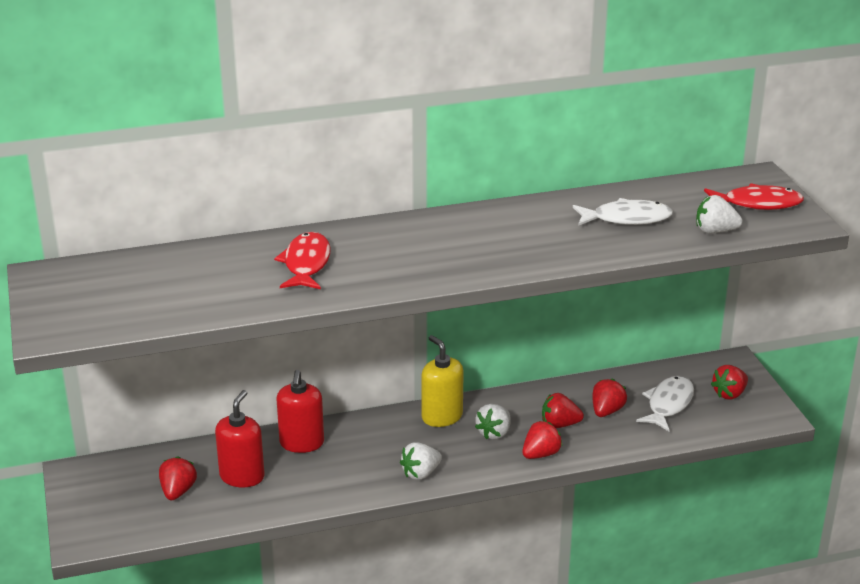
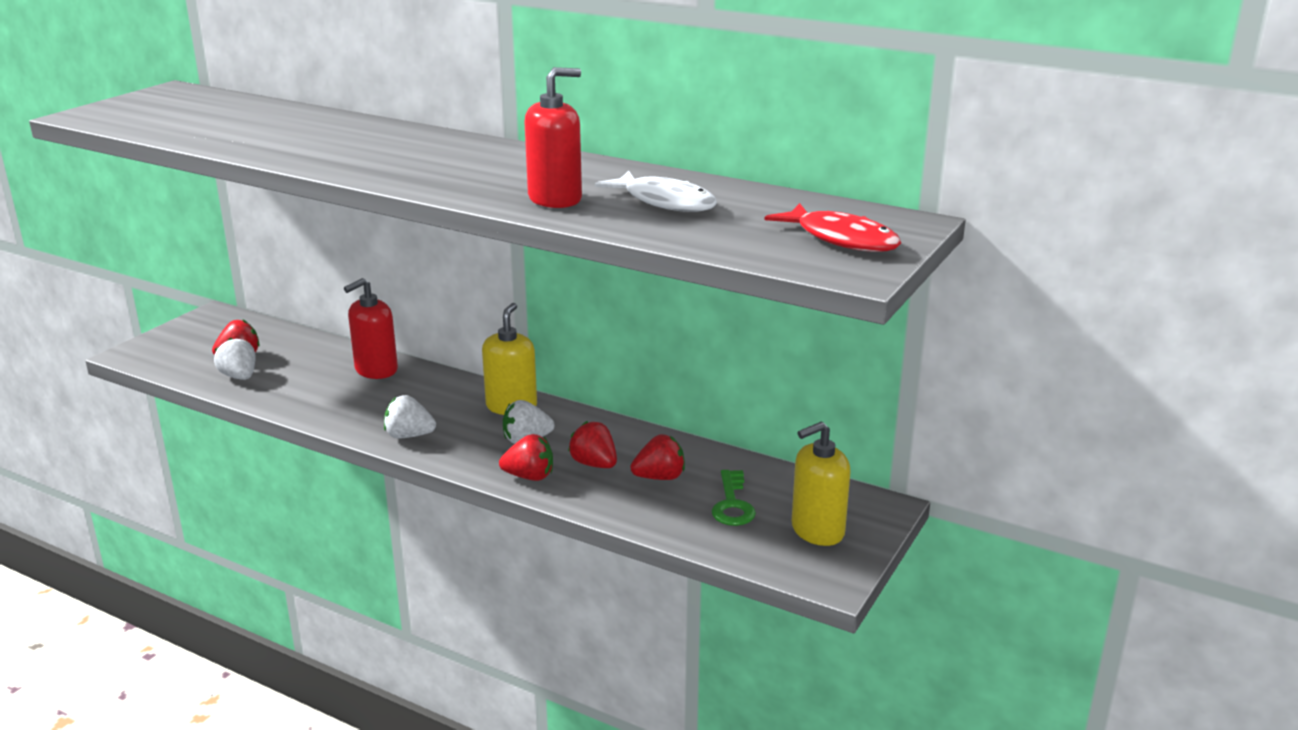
camera: 45 degrees right, 5 degrees down
red soap dispenser [215,390,265,487] -> red soap dispenser moved to [524,67,582,208]
red fish [274,232,331,289] -> none
white fish [636,376,694,432] -> green key [712,470,756,526]
white strawberry [696,195,742,233] -> white strawberry moved to [214,338,256,380]
red strawberry [711,365,748,399] -> yellow soap dispenser [792,422,851,546]

